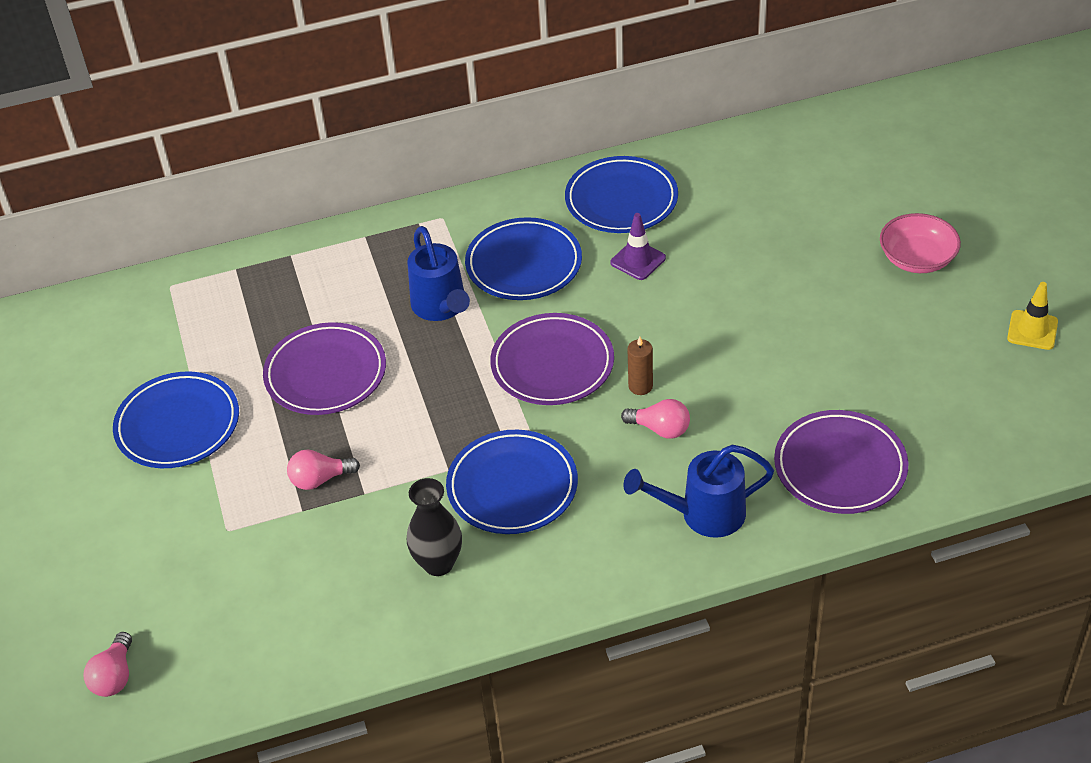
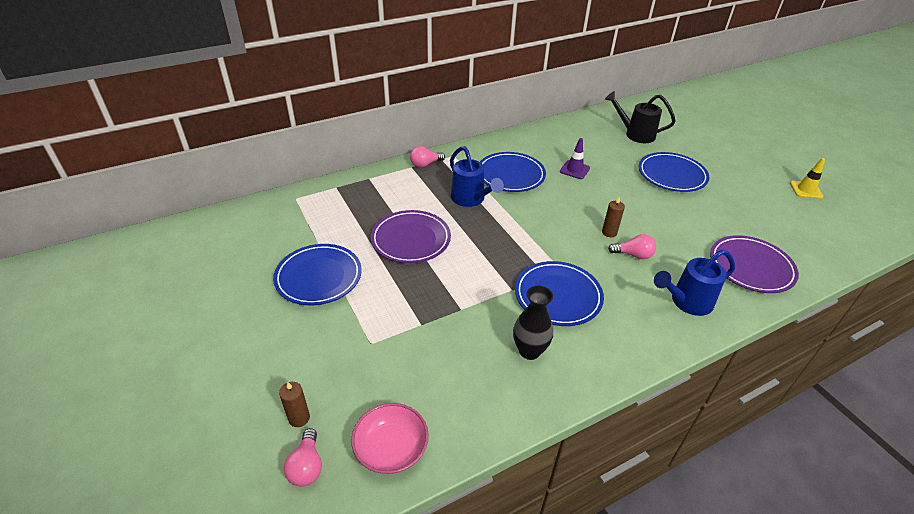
camera: 15 degrees left, 5 degrees down
pink light bulb [287,450,360,490] -> pink light bulb moved to [410,146,445,168]
purple plate [490,313,614,405] -> none
blue plate [565,156,678,233] -> blue plate moved to [639,152,709,192]
pink bowl [880,213,961,273] -> pink bowl moved to [351,403,429,474]
none -> brown candle [279,382,310,427]
none -> black watering can [605,91,676,143]

